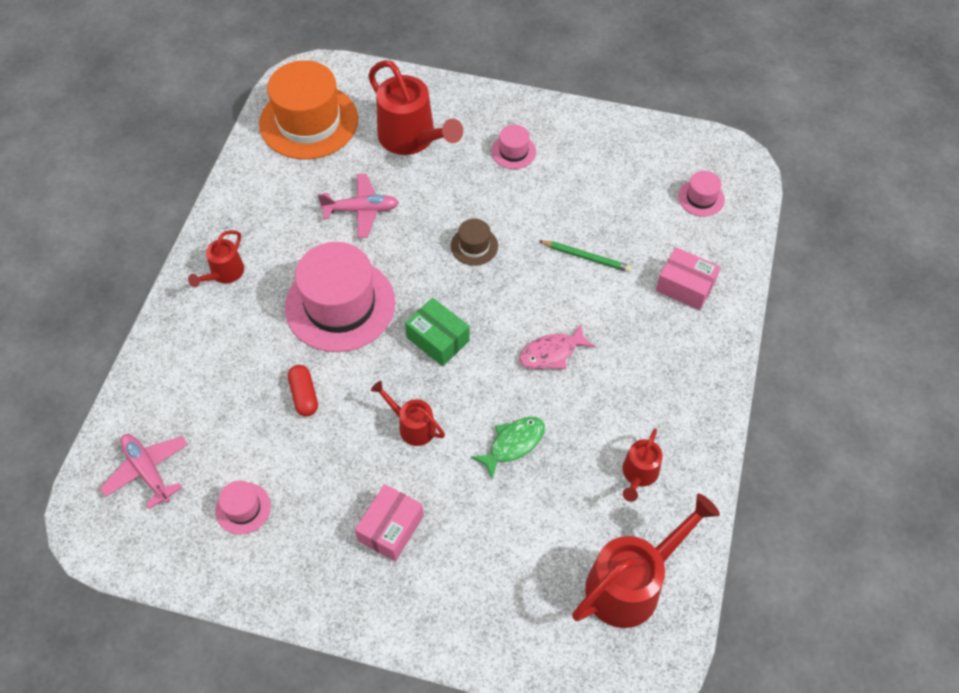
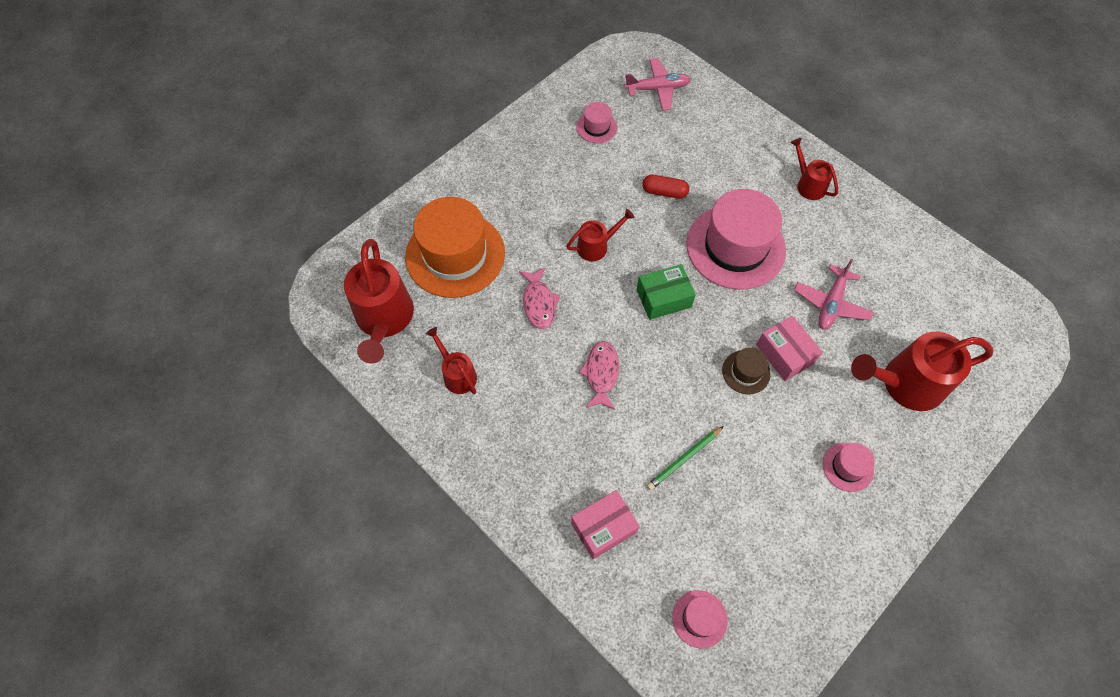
camera: 120 degrees right, 5 degrees up
orange hat [259,60,358,159] -> orange hat moved to [405,197,505,298]
pink box [355,484,424,562] -> pink box moved to [756,316,823,381]
green fish [471,416,545,479] -> pink fish [519,267,560,329]

